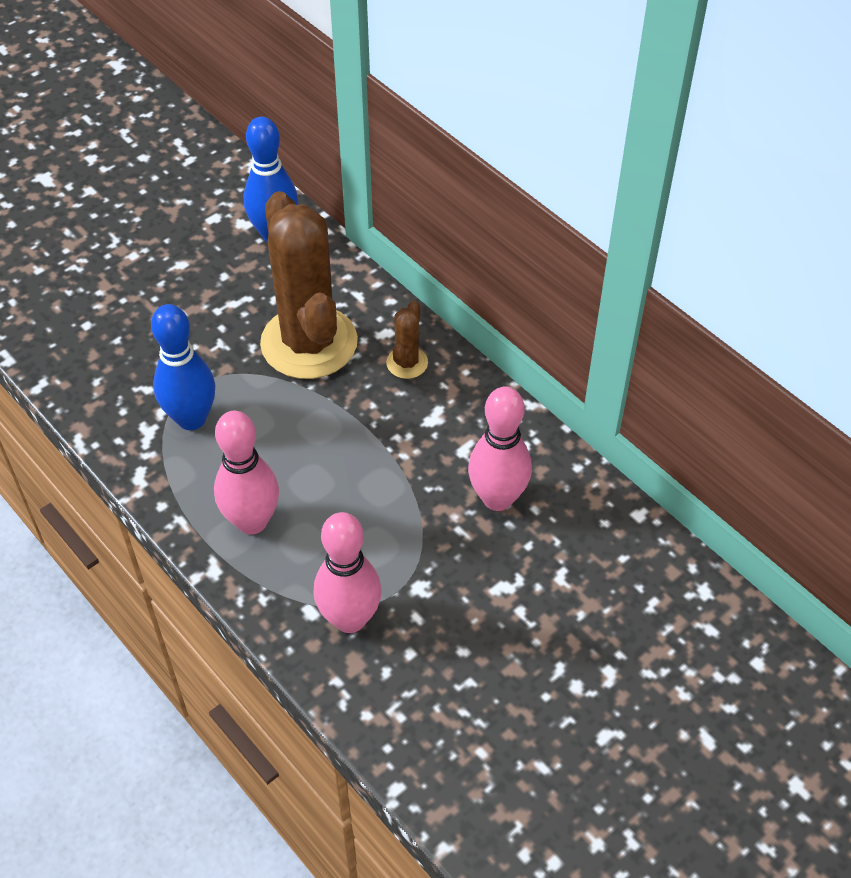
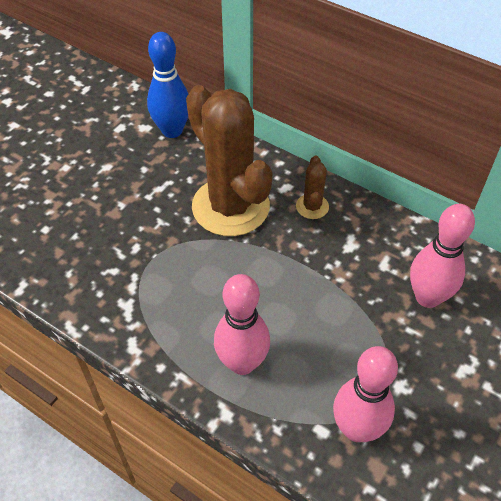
camera: 15 degrees left, 0 degrees up
blue bowling pin [151,304,215,430] -> none

